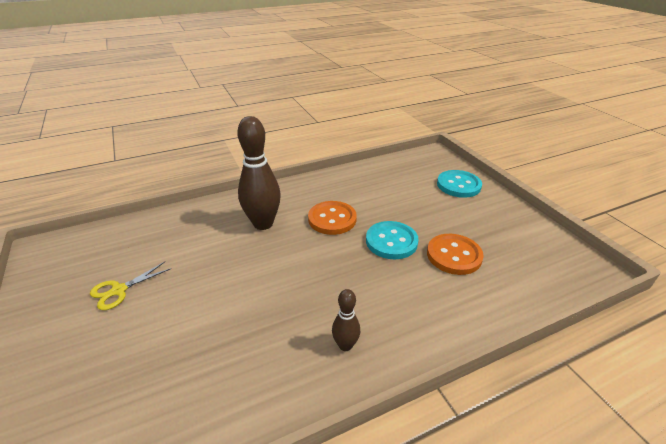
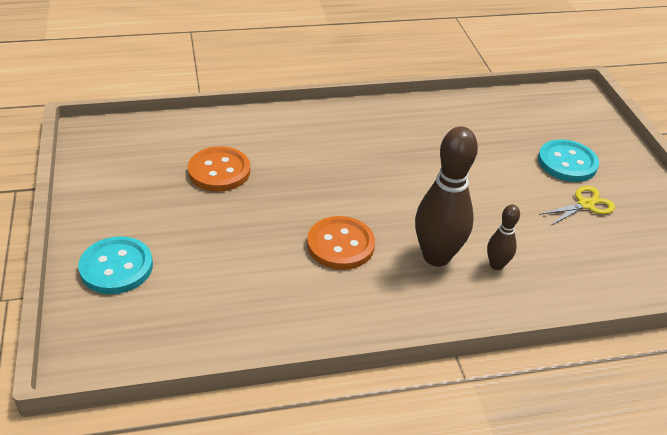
camera: 170 degrees left, 5 degrees up
brown bowling pin [332,289,360,351] -> brown bowling pin moved to [487,205,520,270]
turquoise button [366,221,419,259] -> turquoise button moved to [538,139,599,182]

